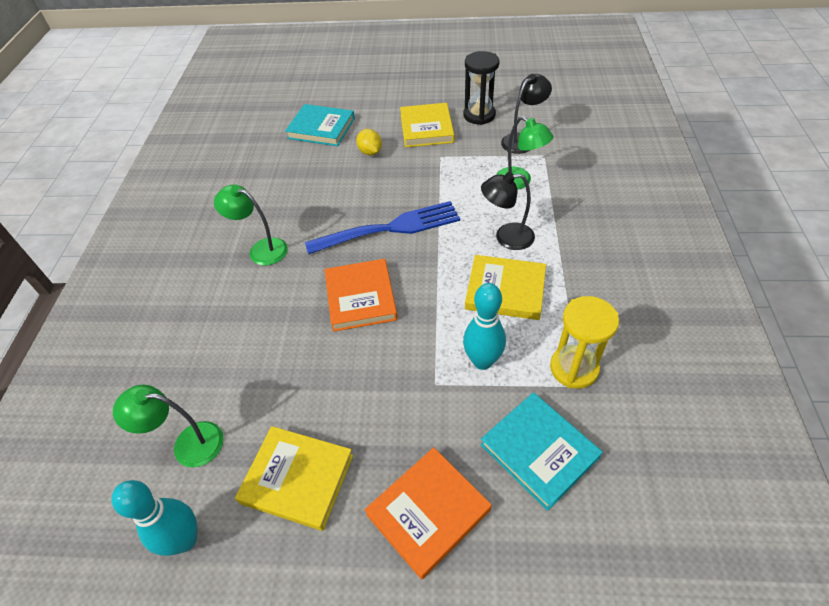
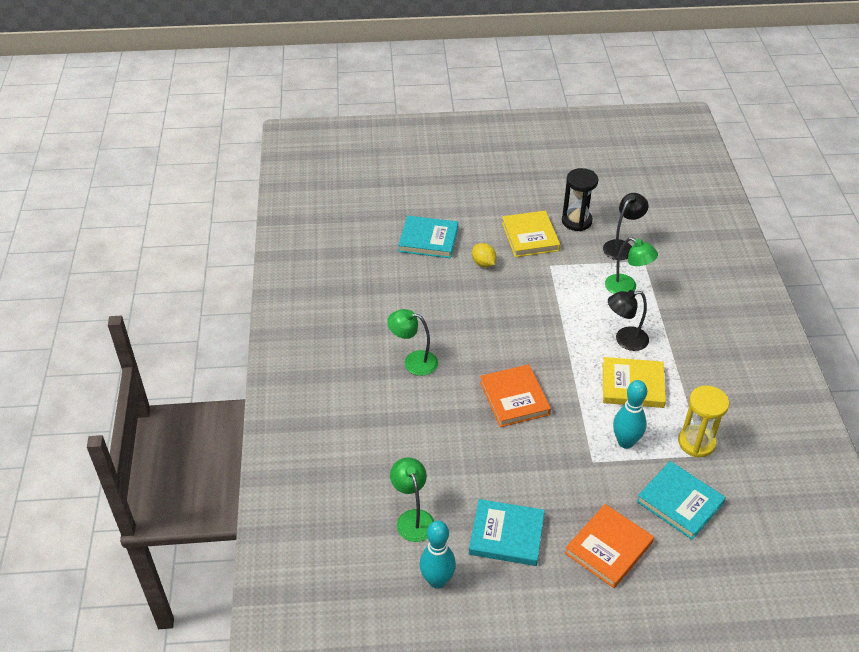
camera: 10 degrees left, 5 degrees down
green lamp [113,385,224,467] -> green lamp turned 75 degrees clockwise [390,457,434,542]
yellow book [235,426,353,531] -> turquoise book [469,499,545,566]
blue fork [305,201,460,254] -> none

